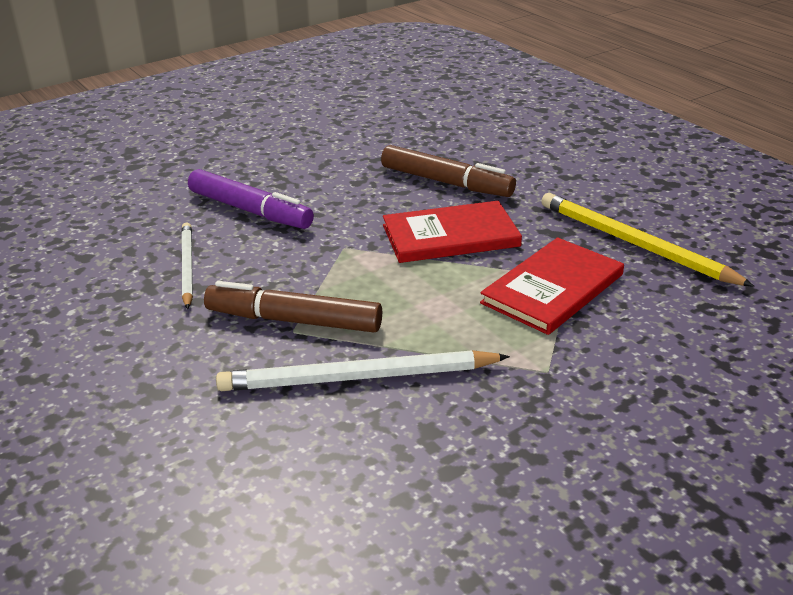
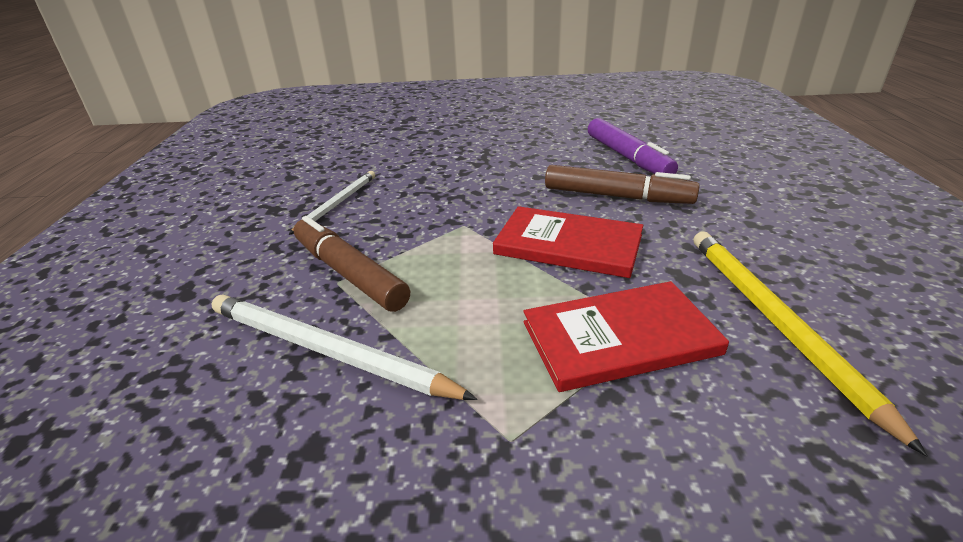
camera: 35 degrees right, 0 degrees up
purple marker [188,169,314,229] -> purple marker moved to [588,118,678,174]
brown marker [381,145,516,197] -> brown marker turned 45 degrees counterclockwise [545,165,700,204]

